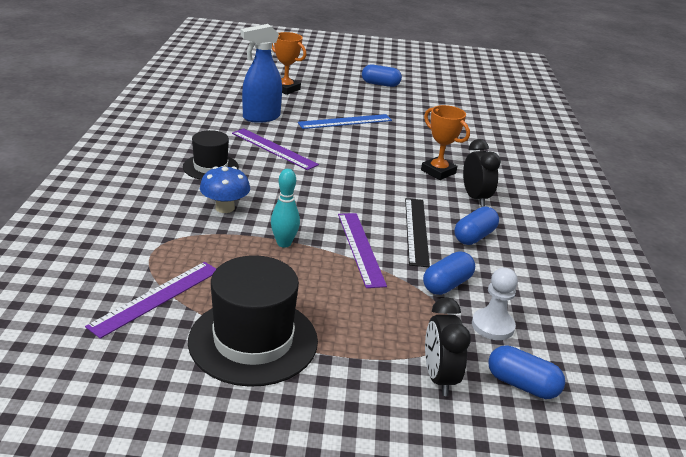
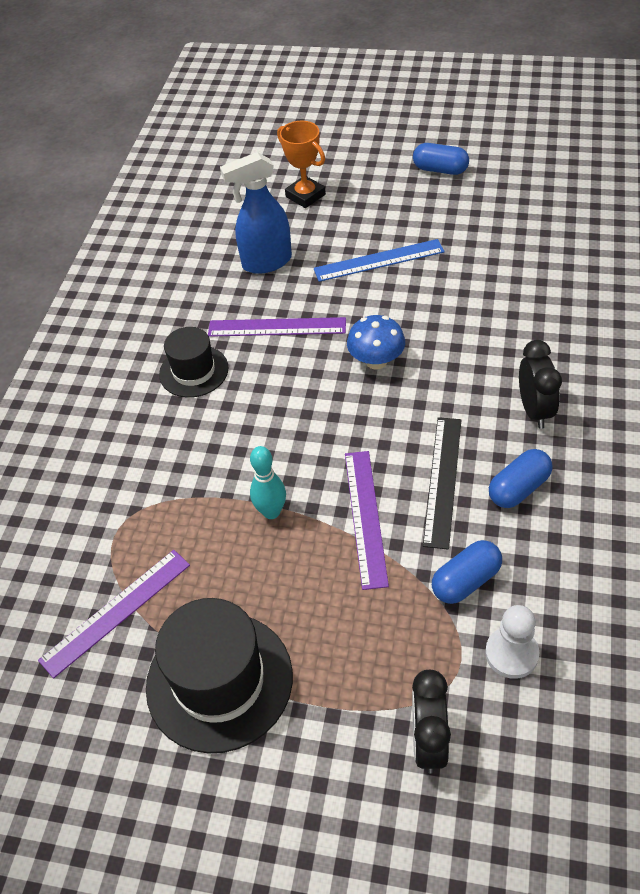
camera: 15 degrees right, 20 degrees up
blue mushroom [200,166,250,213] -> blue mushroom moved to [347,315,405,369]
purple ruler [232,128,319,170] -> purple ruler turned 45 degrees counterclockwise [208,317,346,337]
orange trophy [421,105,470,180] -> none
blue capsule [488,345,565,399] -> none

